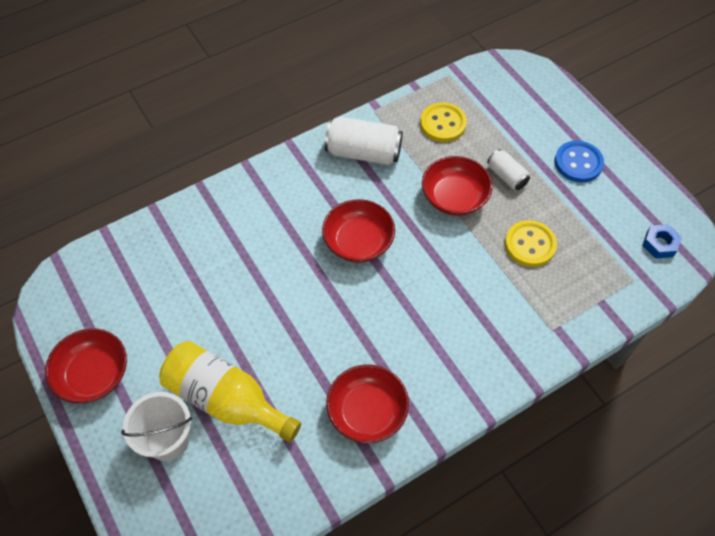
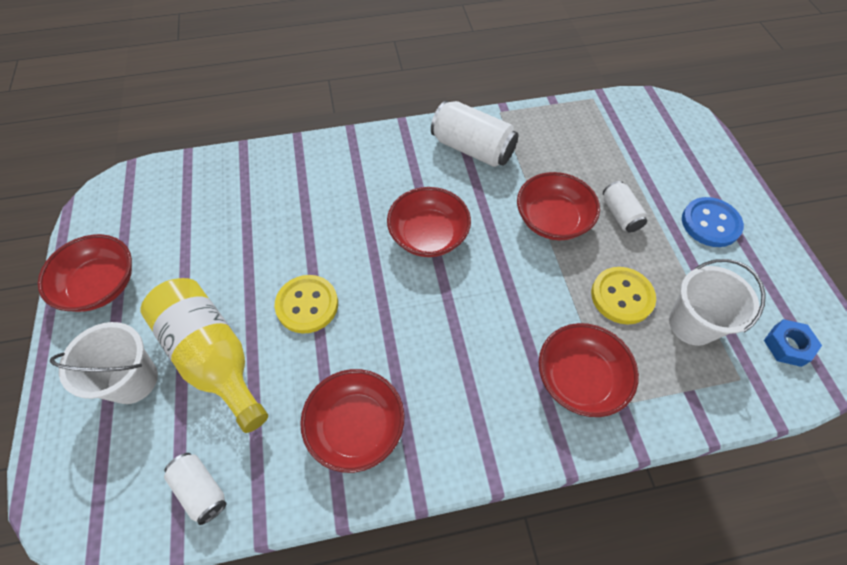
camera: 20 degrees right, 0 degrees up
yellow button [420,103,467,142] -> yellow button moved to [275,275,338,334]
none -> white can [164,453,227,525]
none -> red bowl [539,323,639,417]
none -> white bucket [669,259,766,346]

